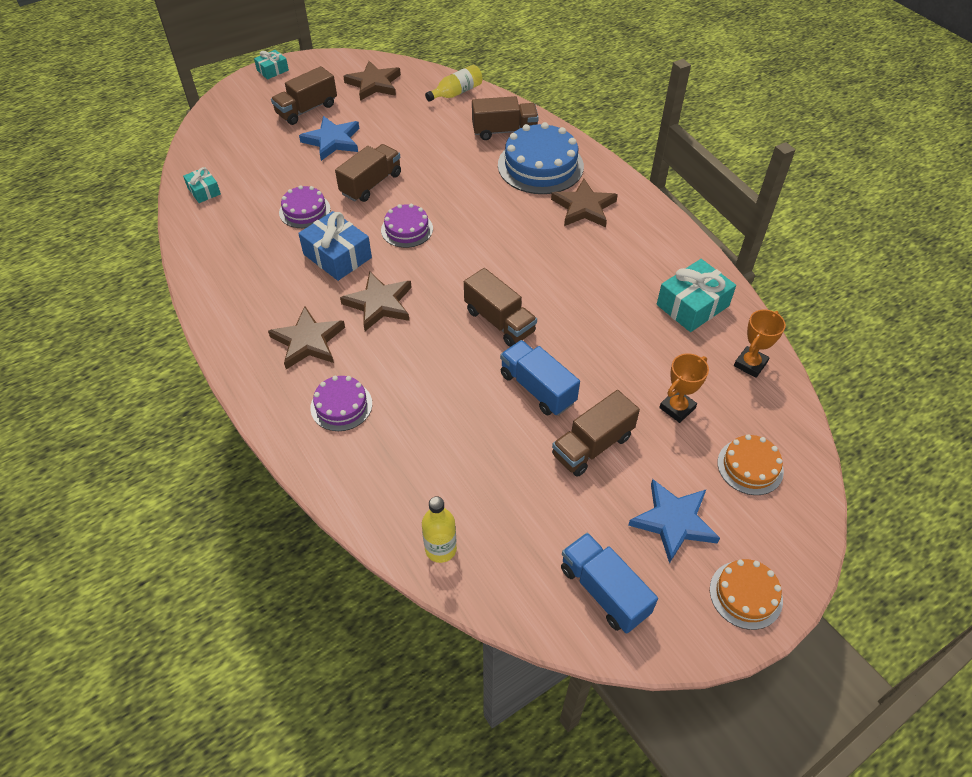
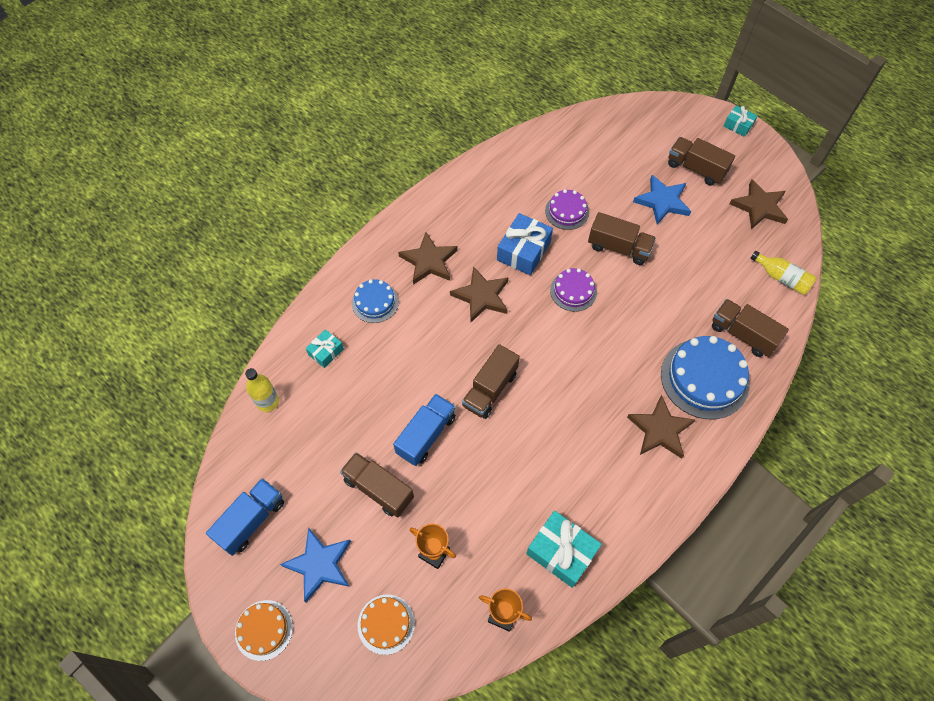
camera: 75 degrees right, 10 degrees up
turquoise gift [183,167,221,203] -> turquoise gift moved to [306,329,344,368]
purple cake [310,376,372,431] -> blue cake [352,279,399,323]
brown truck [472,96,539,140] -> brown truck turned 150 degrees clockwise [712,299,789,357]

